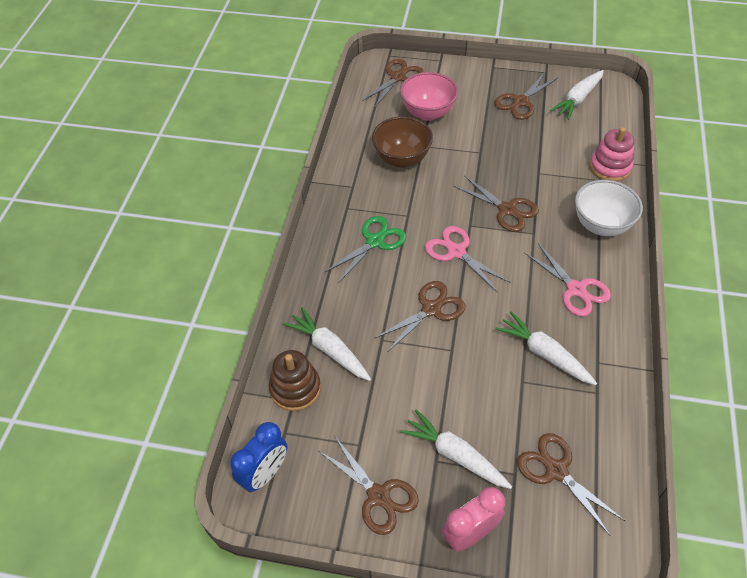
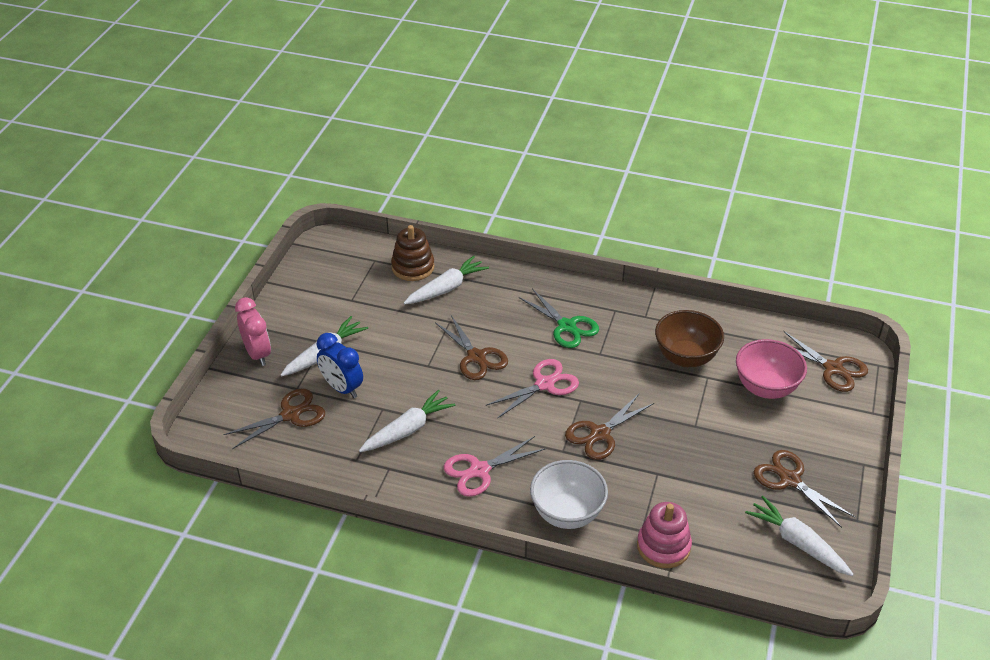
camera: 95 degrees right, 10 degrees down
blue clock [230,422,287,492] -> blue clock moved to [317,333,363,398]
brown scissors [319,435,419,535] -> none

